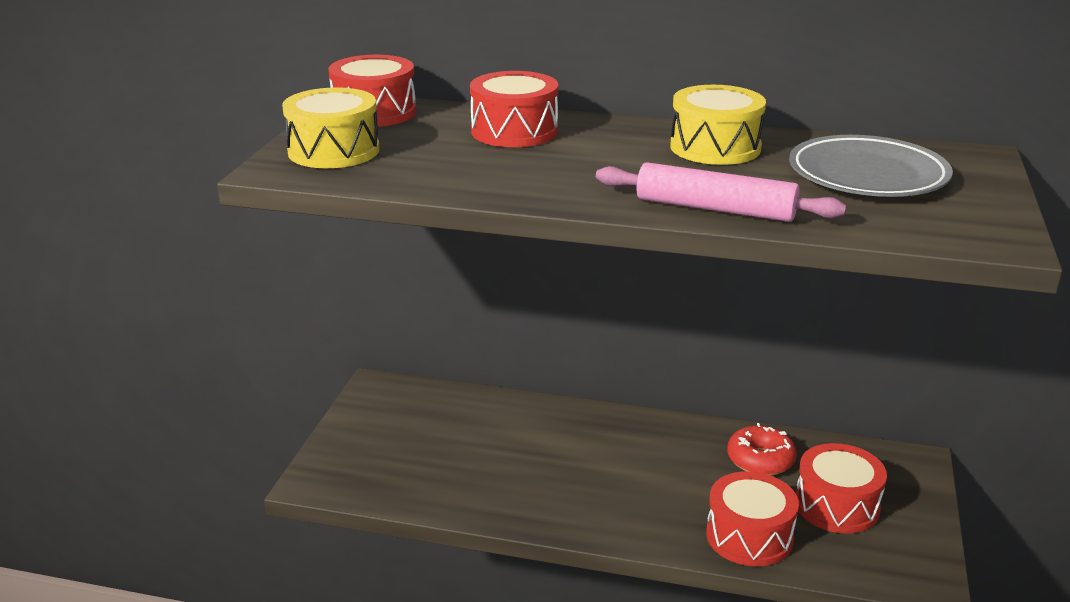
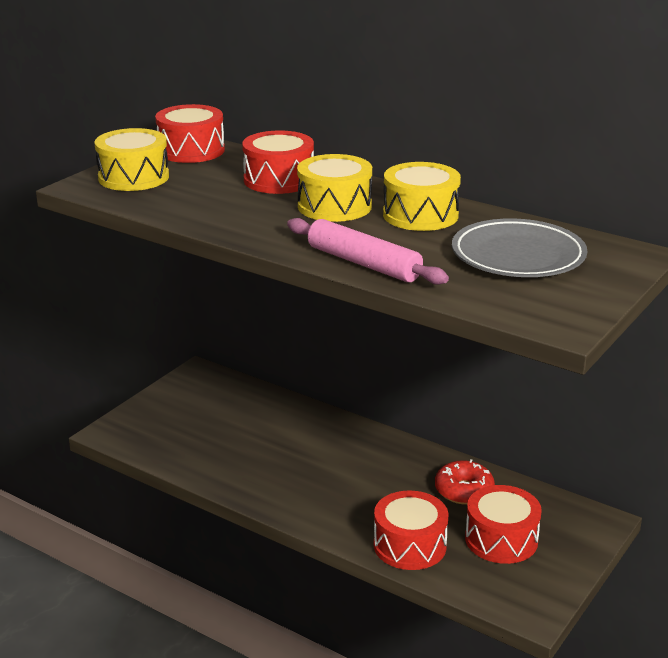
camera: 20 degrees right, 0 degrees up
none -> yellow drum [297,154,372,222]

